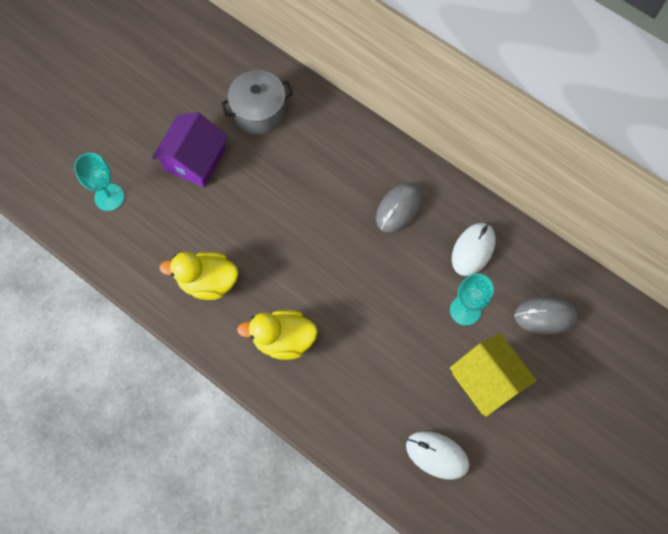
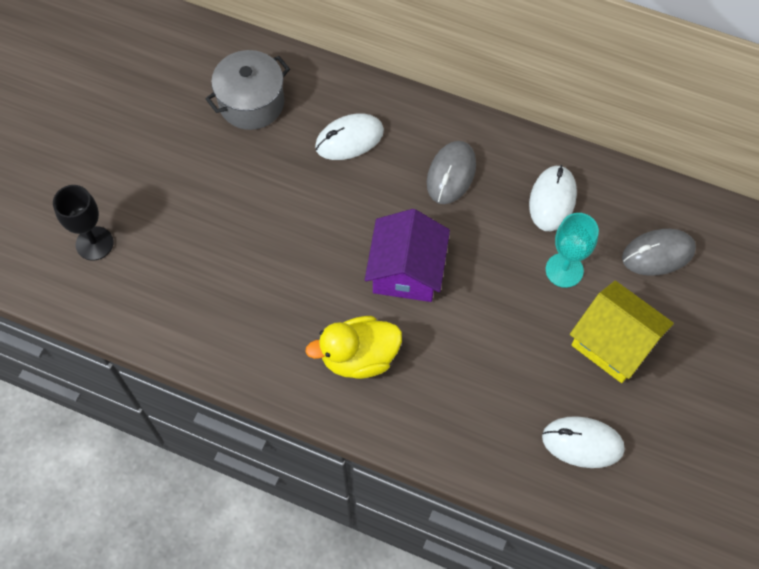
camera: 15 degrees left, 5 degrees down
turquoise goblet [74,153,124,211] -> black goblet [53,185,113,261]
purple house [152,112,228,187] -> purple house moved to [365,209,450,302]
yellow duck [159,252,239,300] -> none
none -> white mouse [315,113,384,160]

